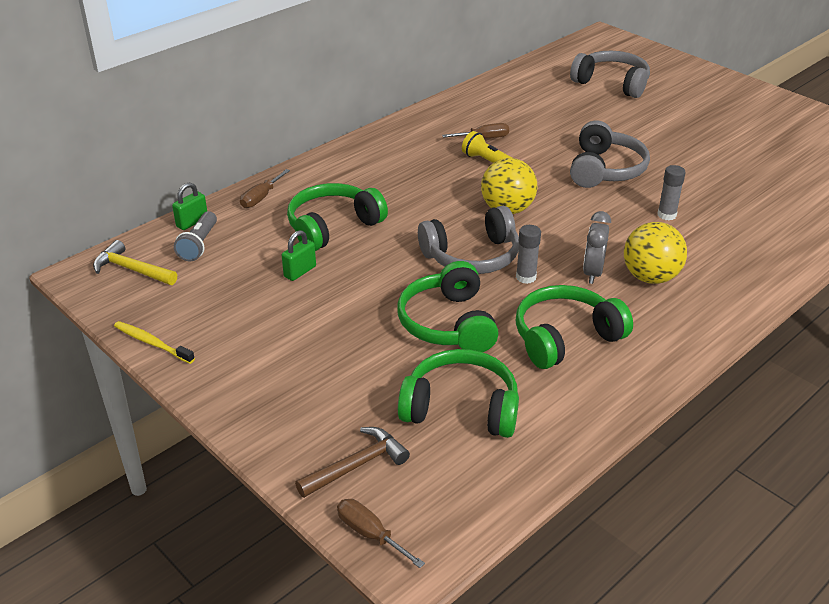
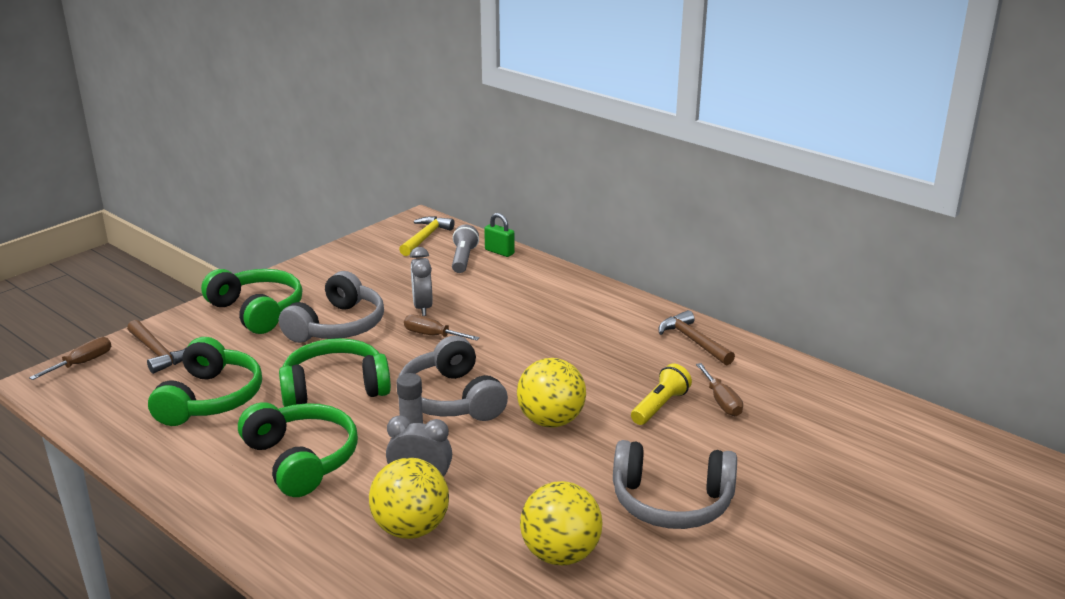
camera: 85 degrees right, 10 degrees down
yellow toothbrush [114,321,195,364] -> none
grey flashlight [174,211,217,261] -> grey flashlight turned 90 degrees clockwise [452,224,479,273]
brown screwdriver [240,169,290,208] -> brown screwdriver moved to [404,315,480,341]
green padlock [282,230,316,281] -> grey clock [410,247,433,316]
green headphones [287,183,388,251] -> green headphones moved to [201,269,302,334]
grey headphones [570,51,650,98] -> grey headphones moved to [279,271,384,343]
grey glue stick [657,165,686,221] -> yellow ball [520,481,602,565]
none -> brown hammer [659,310,735,365]

